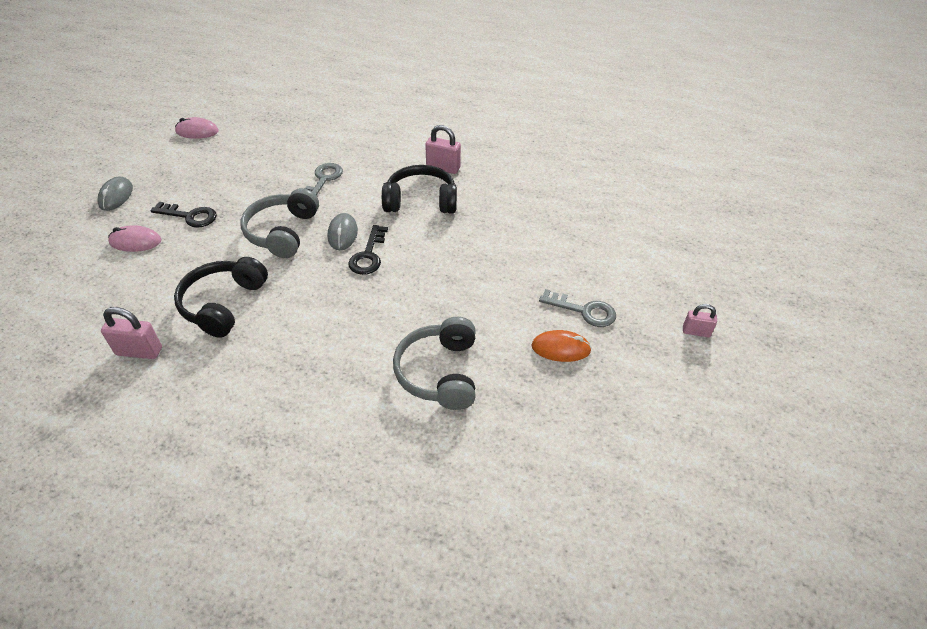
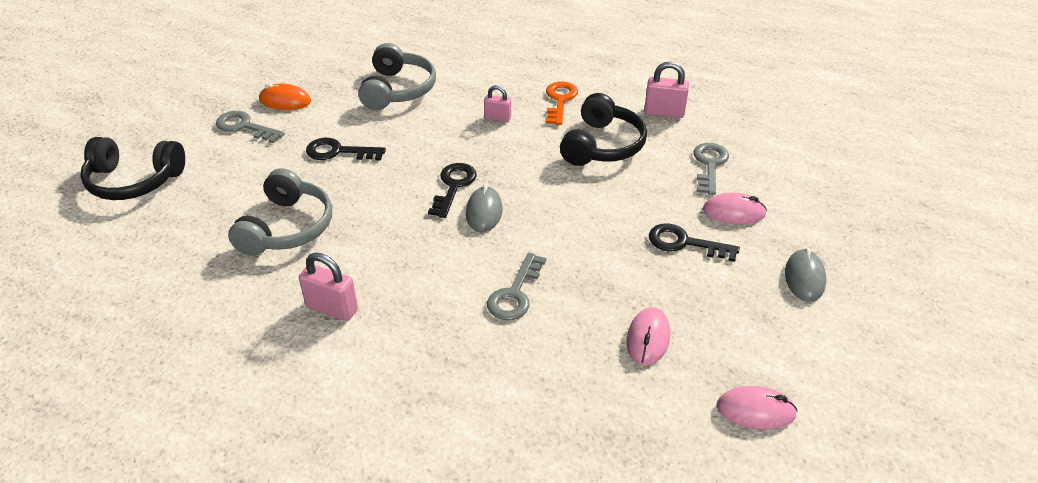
camera: 175 degrees left, 5 degrees down
grey headphones [241,188,319,258] -> grey headphones moved to [228,168,332,256]
black headphones [382,165,457,214] -> black headphones moved to [80,137,185,200]
pink padlock [683,304,717,337] -> pink padlock moved to [484,86,511,122]
none -> black key [306,138,386,160]
none -> orange key [545,81,578,125]
none -> pink mouse [626,307,670,365]
none -> grey key [693,143,729,195]

